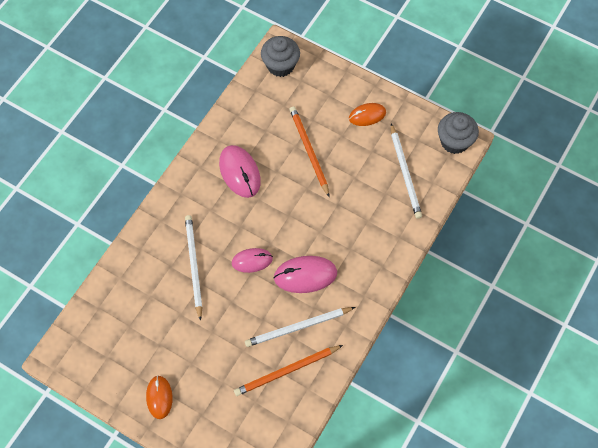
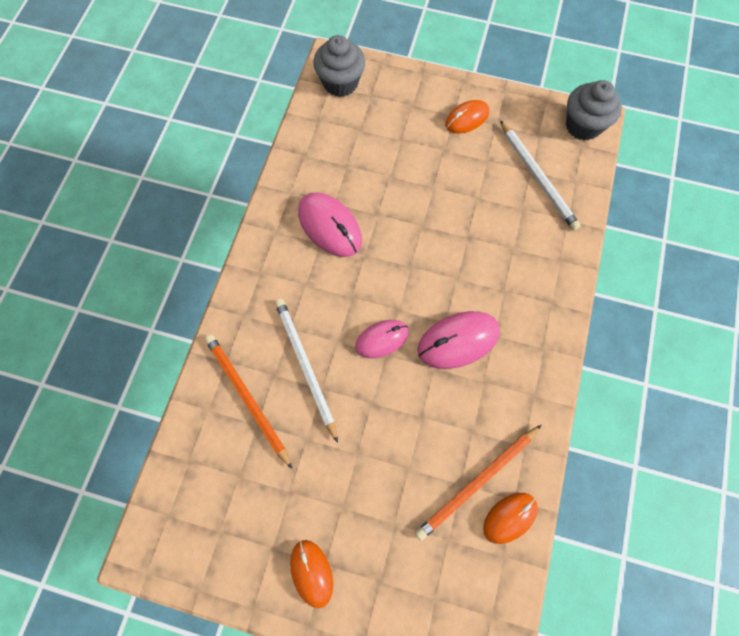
camera: 15 degrees left, 5 degrees up
white pencil [245,307,355,347] -> none
orange pencil [289,106,329,196] -> orange pencil moved to [205,334,292,469]
none -> orange mouse [483,493,538,544]

